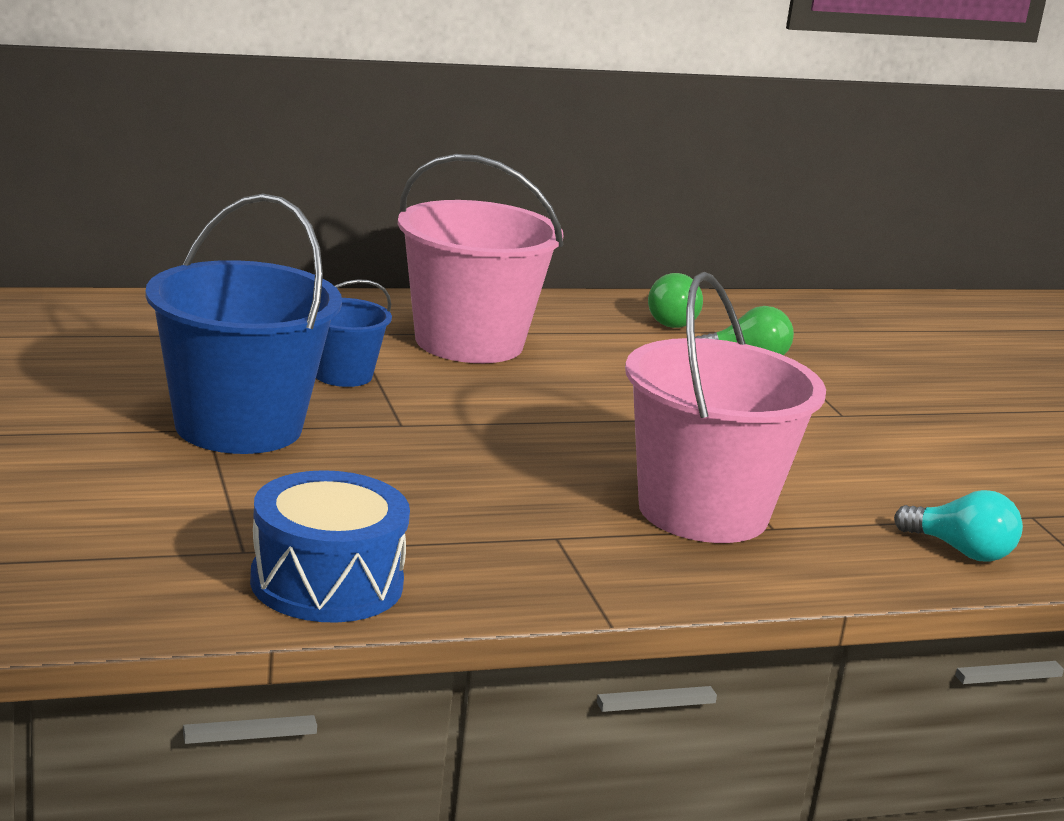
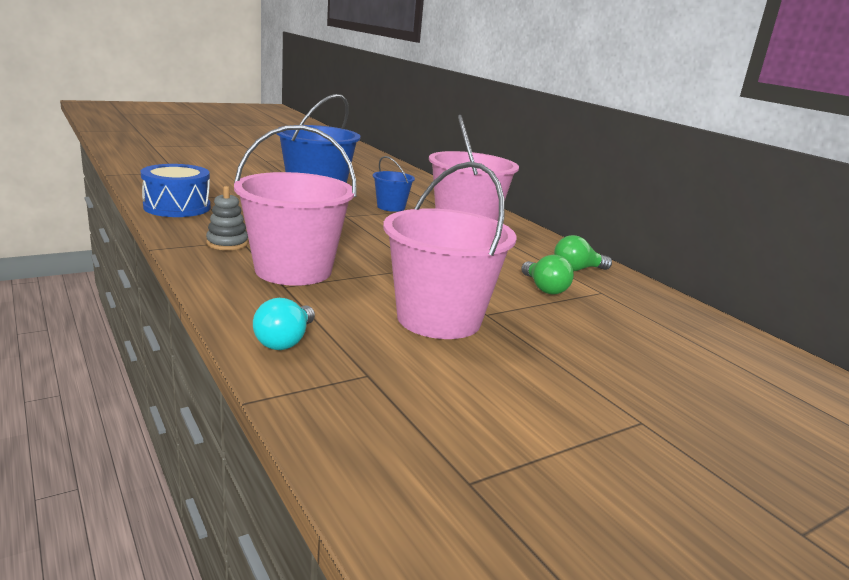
camera: 75 degrees right, 0 degrees up
none -> grey stacking toy [206,186,248,250]
none -> pink bucket [383,162,516,339]

